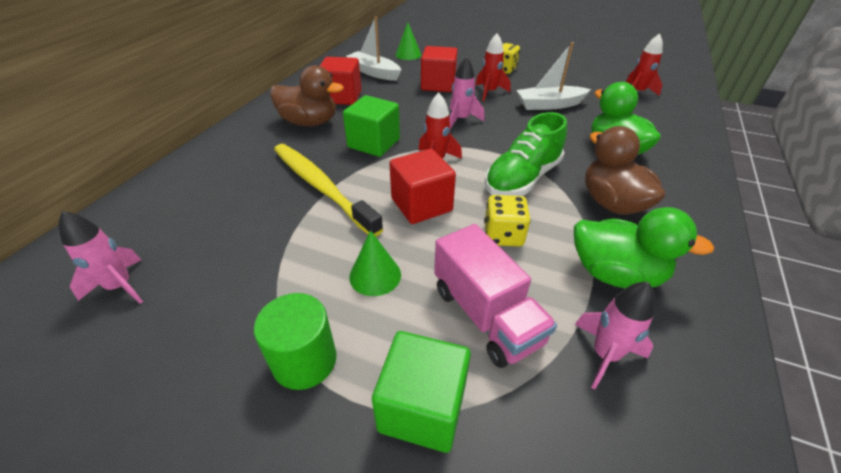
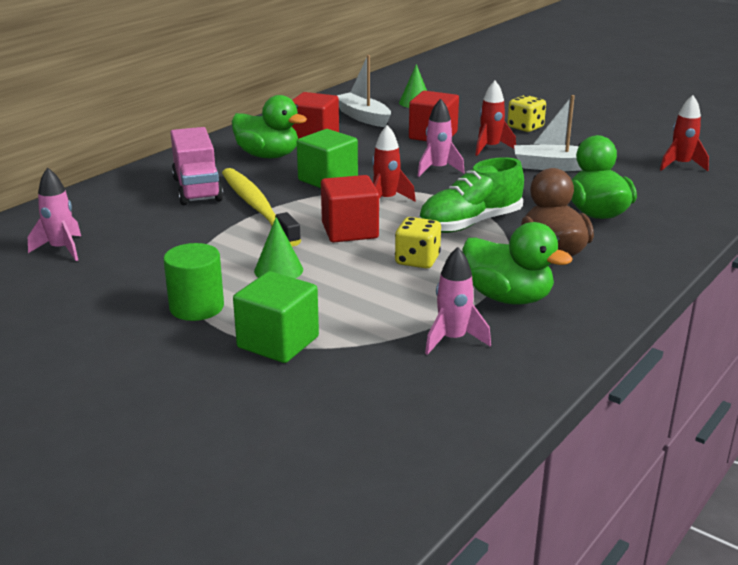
camera: 15 degrees right, 15 degrees down
brown duck [270,65,344,126] -> green duck [232,95,307,158]
pink truck [434,224,557,368] -> pink truck moved to [170,127,223,205]

